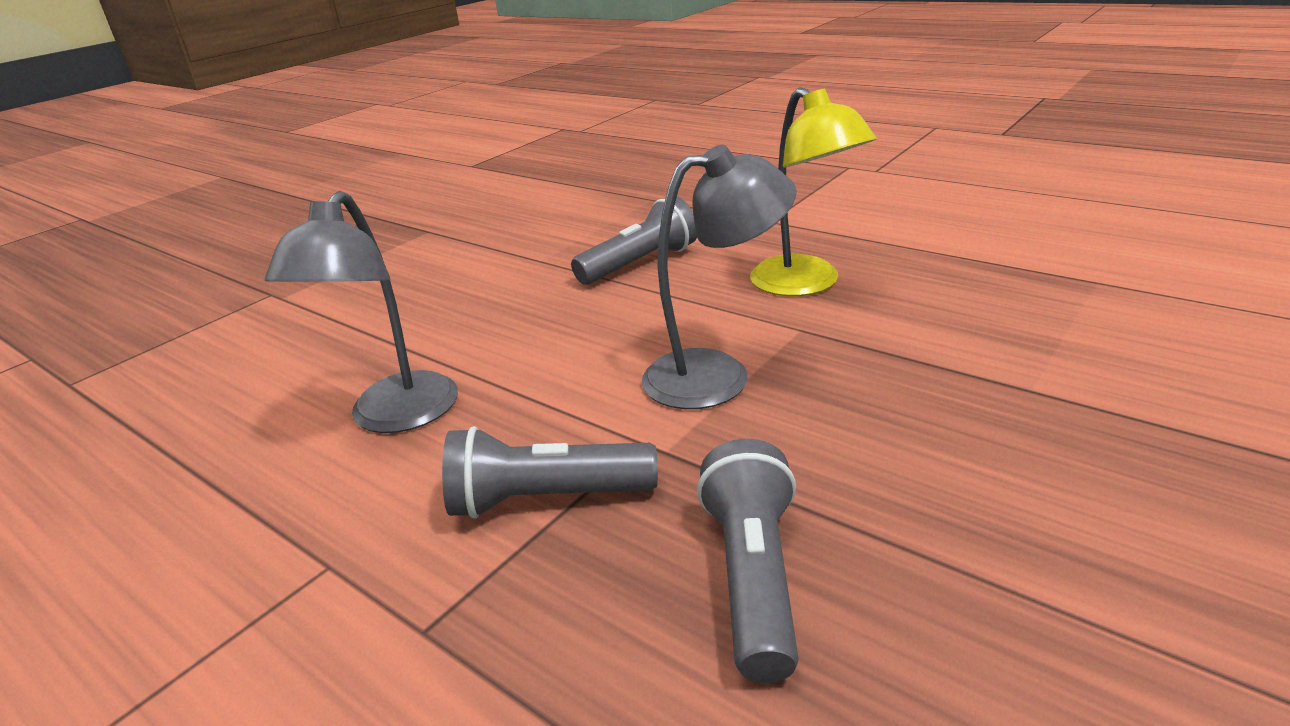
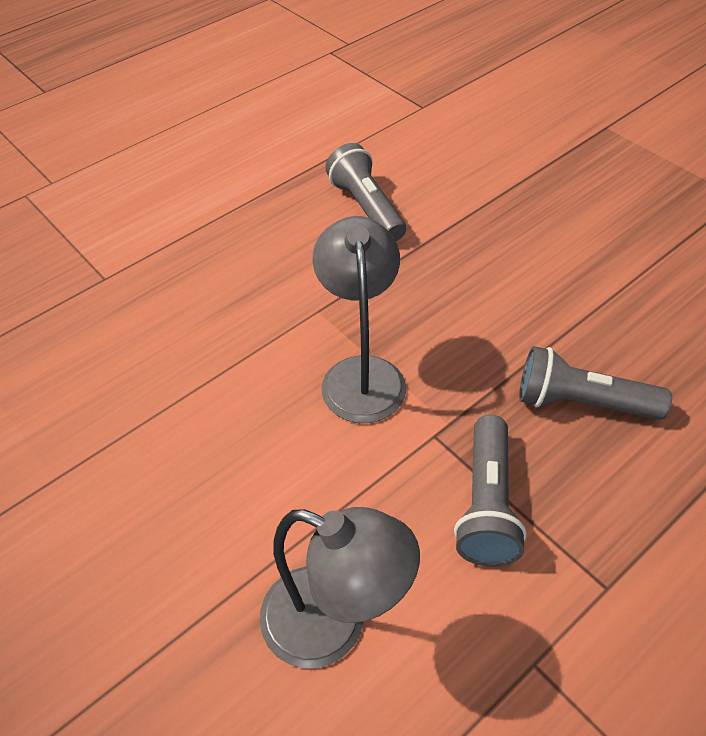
camera: 80 degrees left, 20 degrees up
grey flashlight [571,196,697,285] -> grey flashlight moved to [325,143,406,241]
yellow lamp [750,87,877,296] -> none

